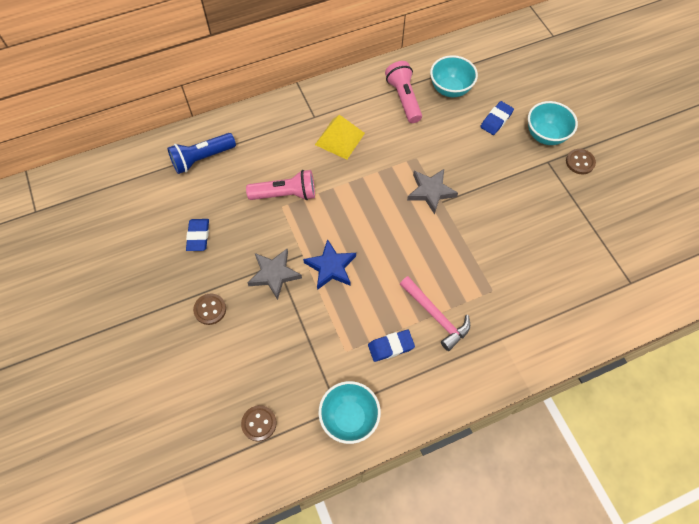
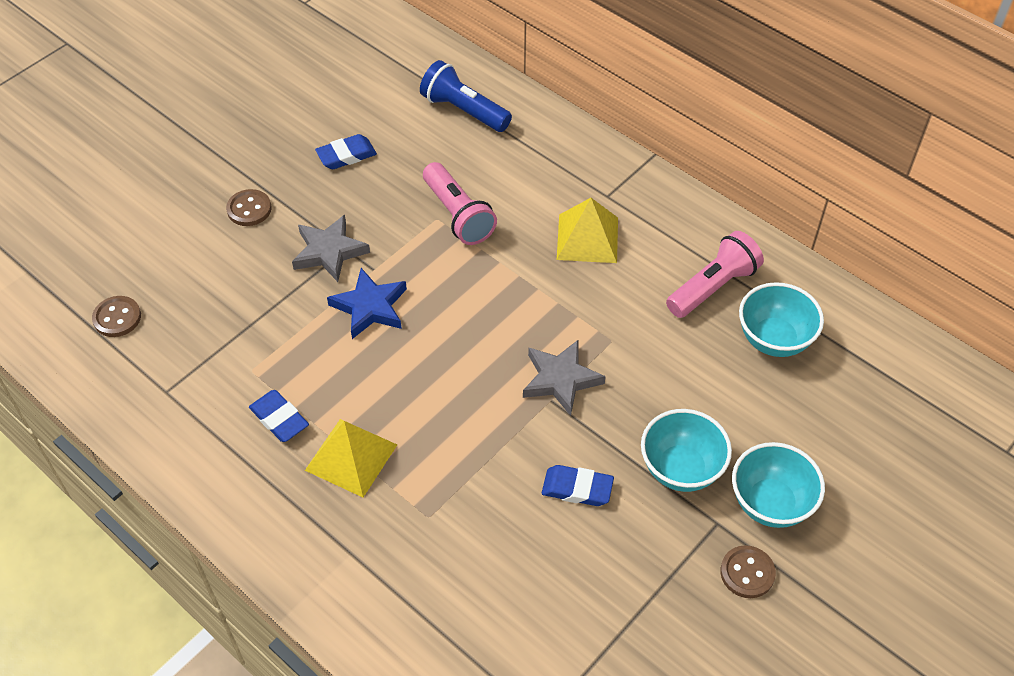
camera: 65 degrees right, 10 degrees down
turquoise bowl [318,381,381,444] -> turquoise bowl moved to [641,409,732,492]
pink hammer [400,276,470,351] -> yellow pyramid [305,419,397,497]
blue eraser [480,101,514,135] -> blue eraser moved to [542,465,614,506]

